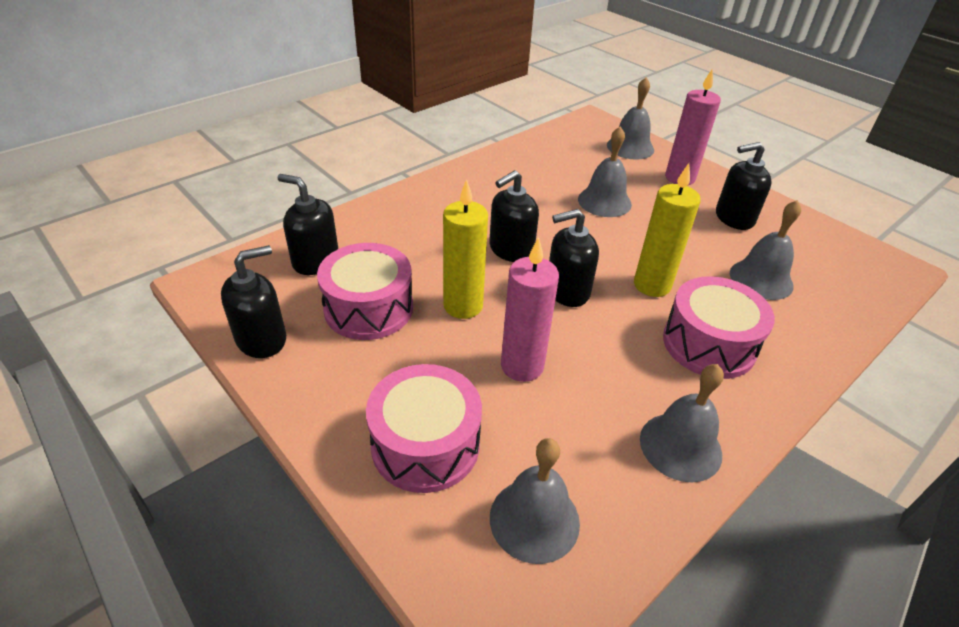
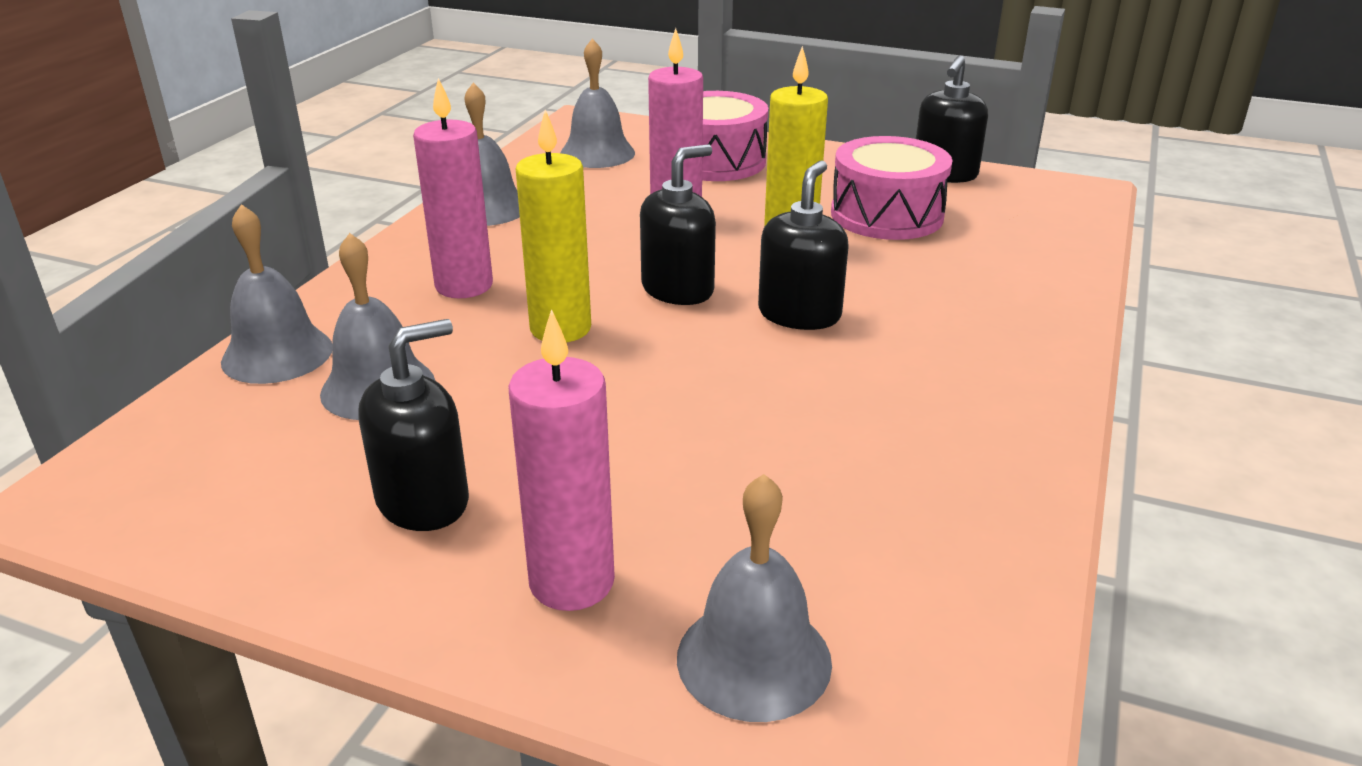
camera: 155 degrees right, 10 degrees down
black soap dispenser [278,174,338,275] -> none
grey bell [578,126,632,217] -> grey bell moved to [221,204,332,384]
pink drum [663,277,775,379] -> pink candle [413,78,493,298]

